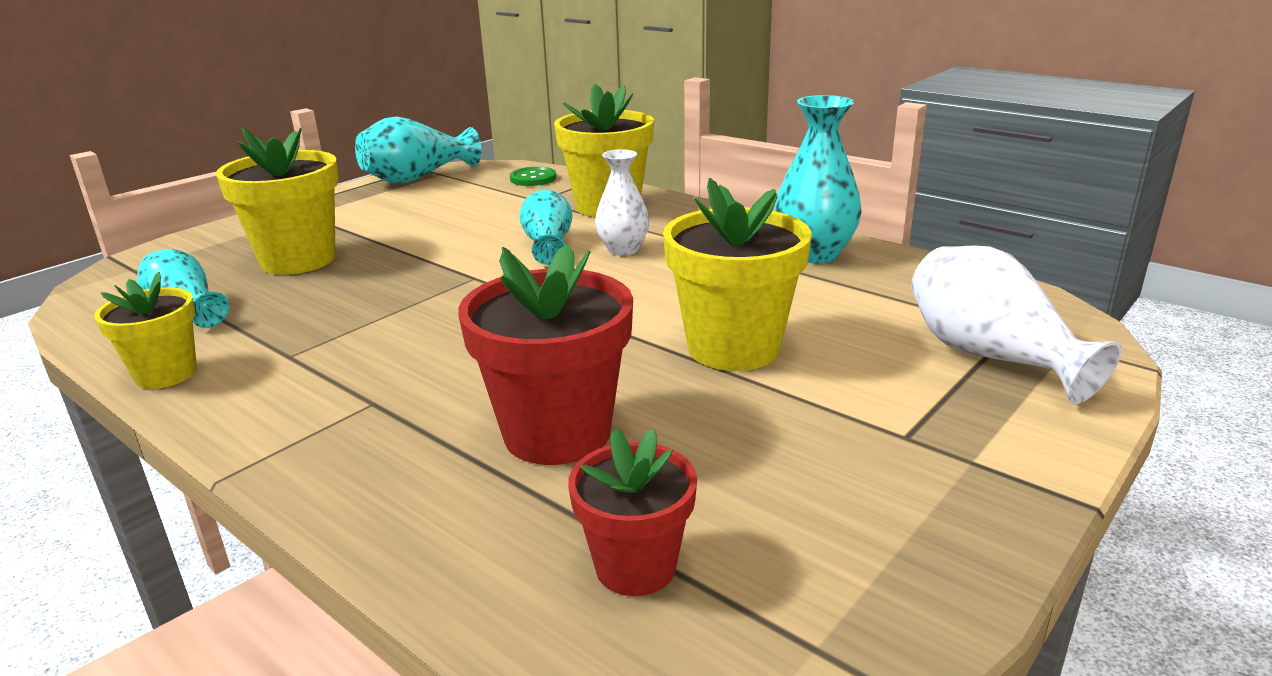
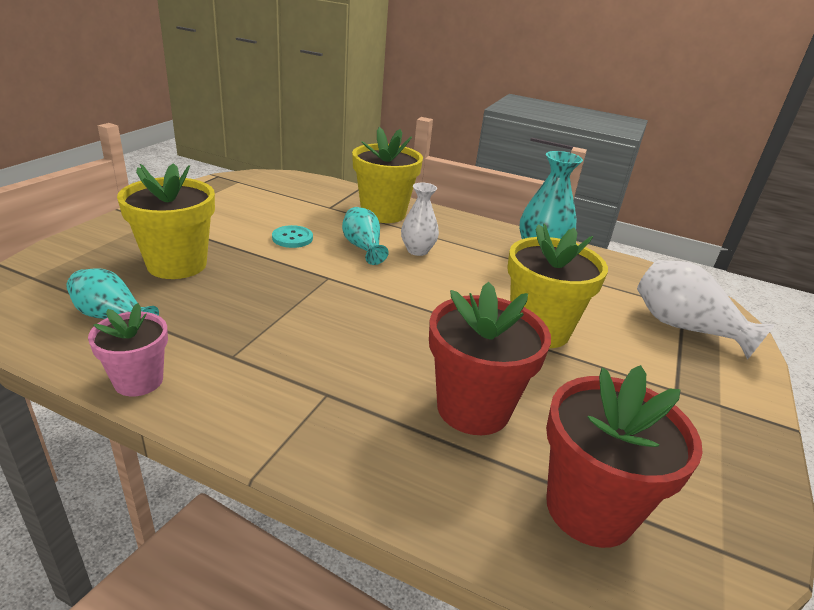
camera: 20 degrees left, 5 degrees up
yellow flower pot [94,272,197,389] -> pink flower pot [88,303,168,396]
turquoise vase [355,116,481,184] -> none
green button [510,167,556,186] -> none
red flower pot [568,428,697,596] -> red flower pot [546,365,703,548], size x1.65
none -> turquoise button [272,225,313,248]

